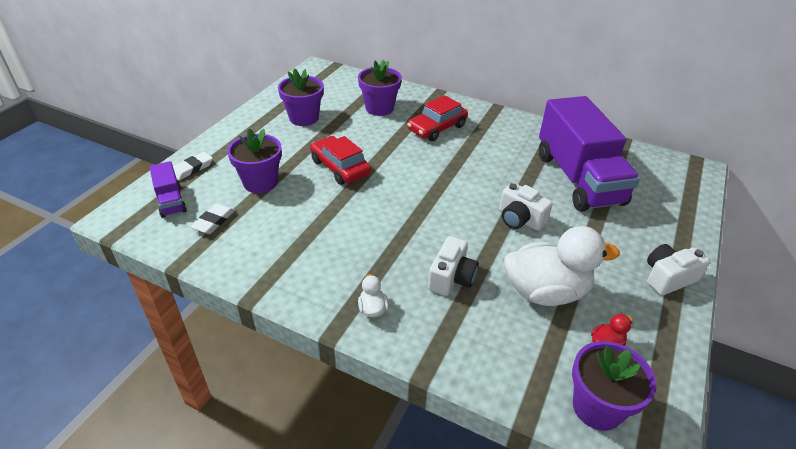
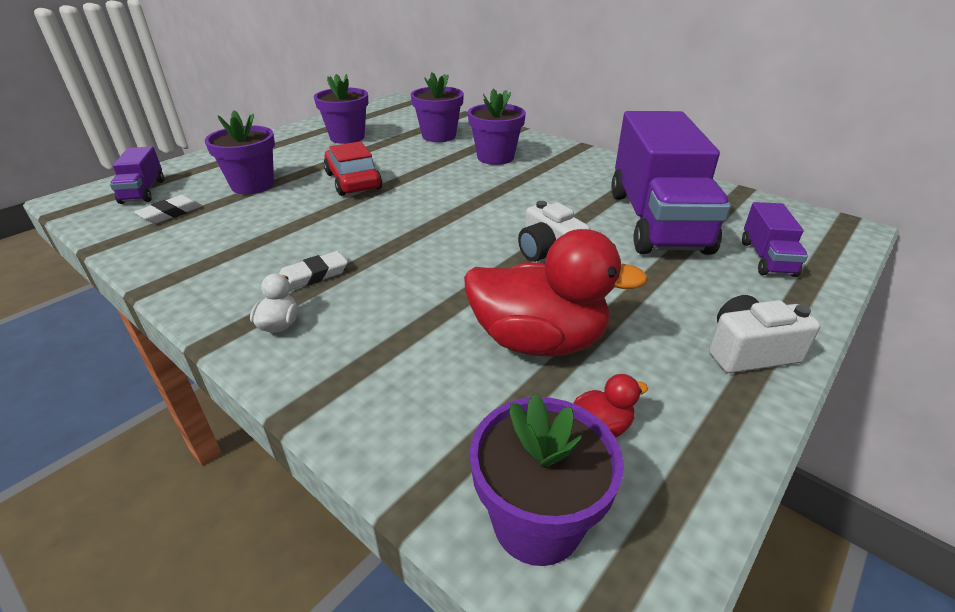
camera: 15 degrees right, 5 degrees down
white eraser [173,152,213,180] -> white eraser moved to [279,251,348,290]
red car [407,95,468,141] -> purple flower pot [468,88,526,165]
white camera [428,236,479,296] -> none
white duck [504,226,620,306] -> red duck [464,229,648,357]
none -> purple truck [742,202,808,277]

